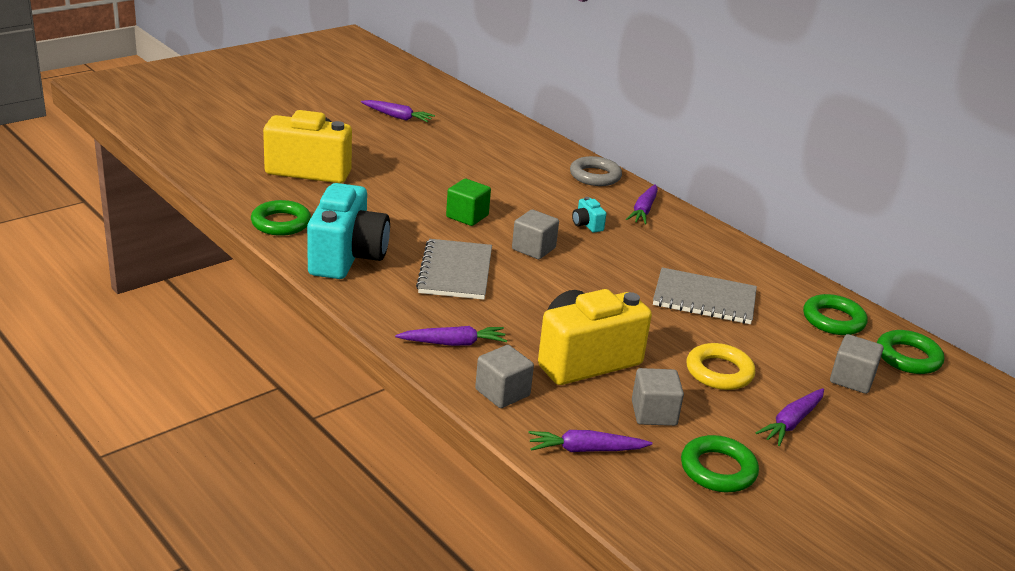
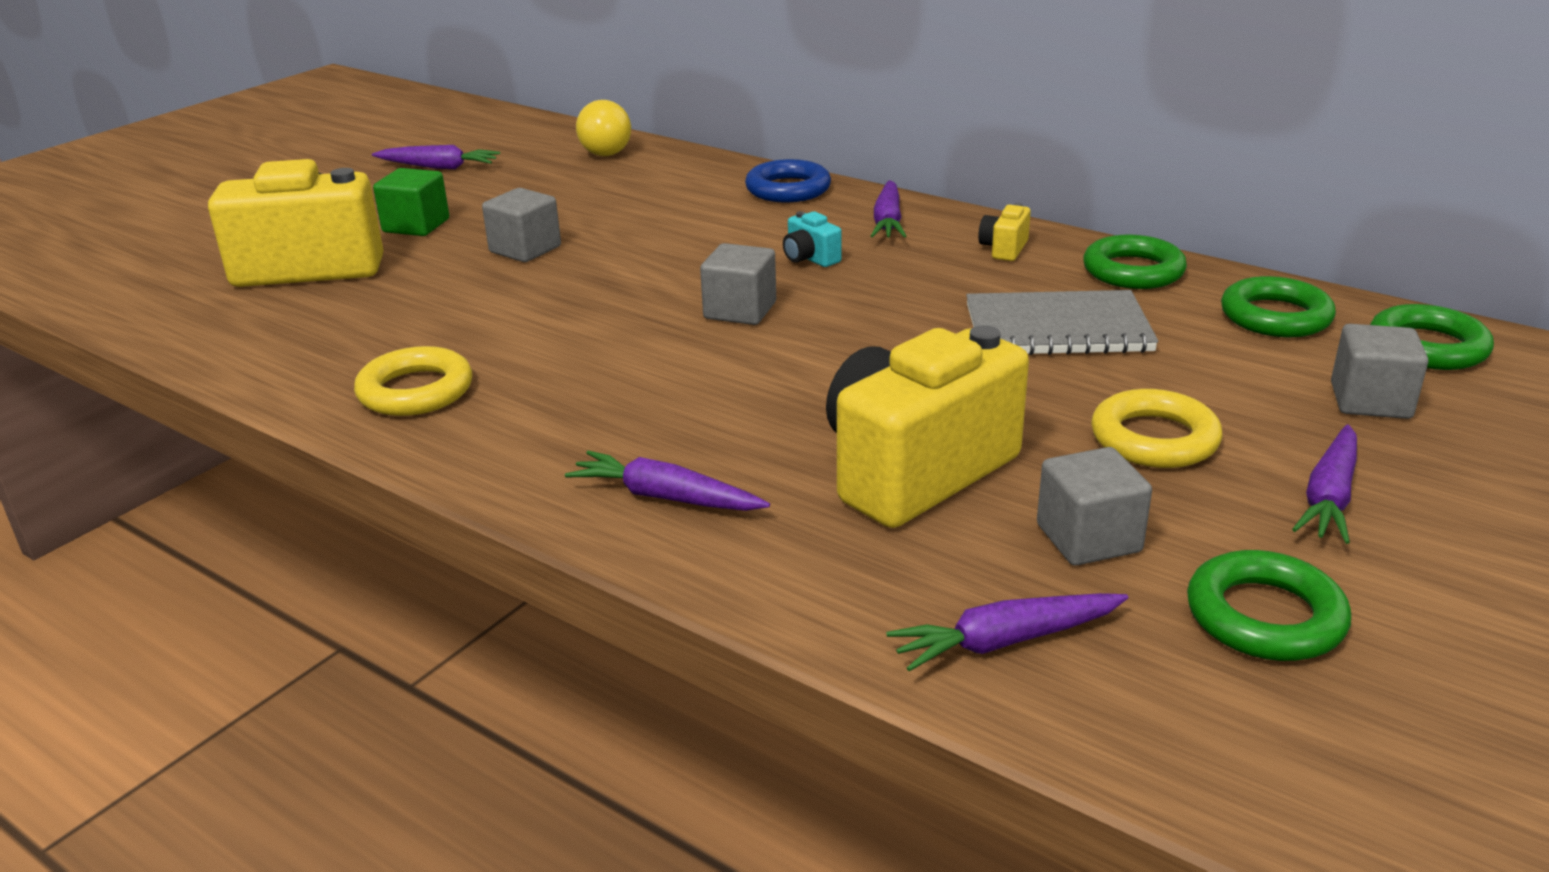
camera: 10 degrees left, 0 degrees up
green ring [251,200,311,236] -> green ring moved to [1083,235,1187,289]
turquoise camera [307,183,390,279] -> yellow ring [354,346,472,416]
purple carrot [395,326,507,346] -> purple carrot turned 135 degrees counterclockwise [565,451,770,511]
grey notebook [416,239,492,300] -> none
green cube [446,179,491,226] -> green cube moved to [373,168,449,236]
grey cube [475,345,534,408] -> grey cube moved to [482,188,561,262]
grey ring [570,156,622,186] -> blue ring [745,159,831,202]
none -> yellow light bulb [576,100,631,156]
none -> yellow camera [978,203,1031,261]

